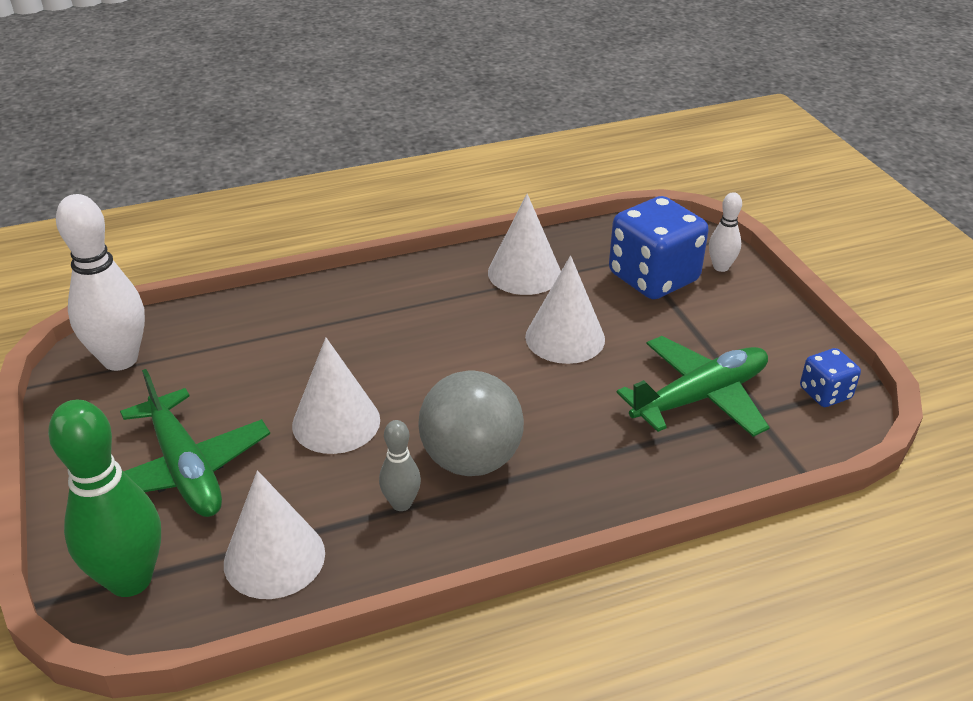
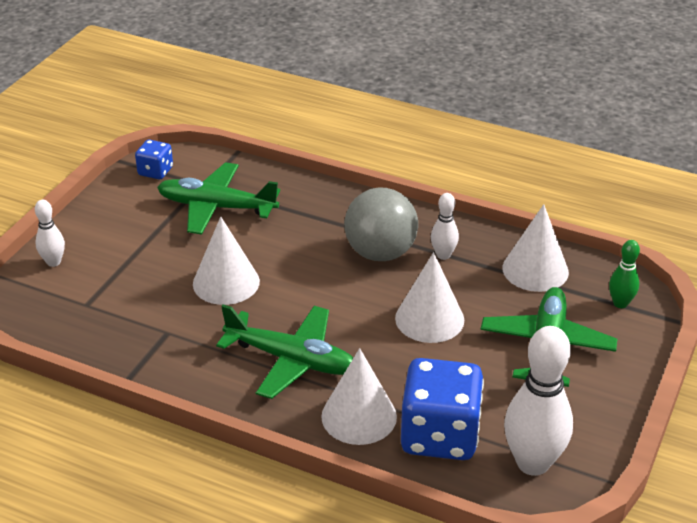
camera: 135 degrees left, 0 degrees up
green bowling pin [48,400,161,597] -> green bowling pin [609,240,640,308], size x0.51
grey bowling pin [379,420,421,511] -> white bowling pin [431,193,459,260]
white cone [488,194,561,295] -> white cone moved to [321,348,397,445]
blue dice [609,196,709,299] -> blue dice moved to [401,358,484,460]
none -> green plane [216,304,353,399]

